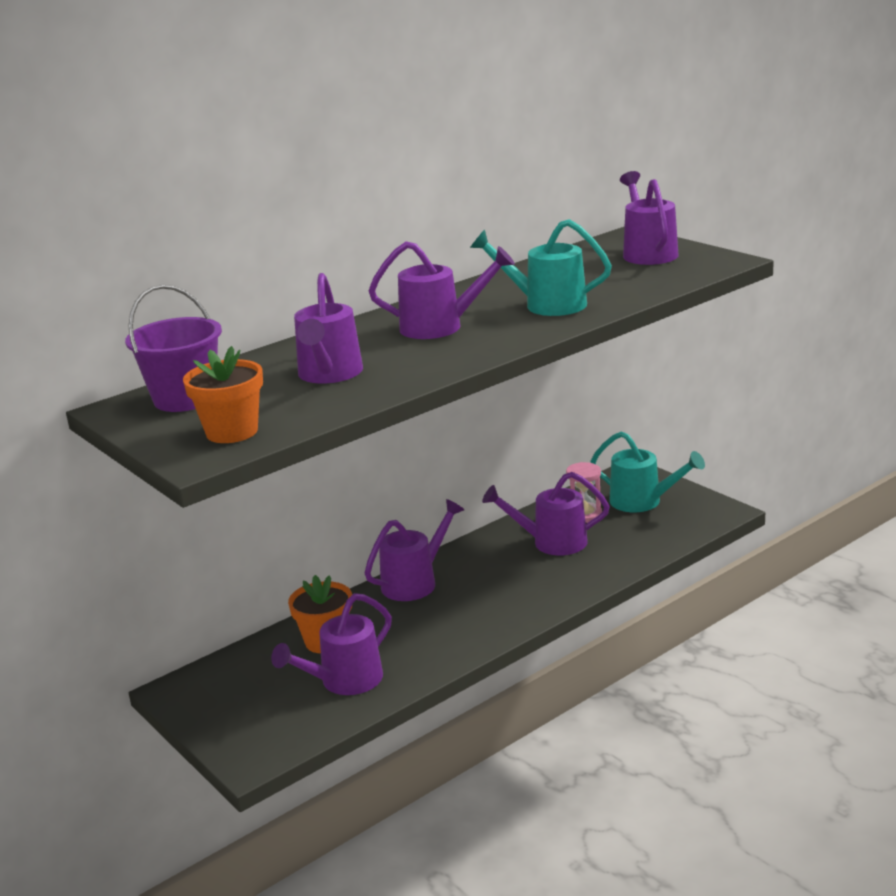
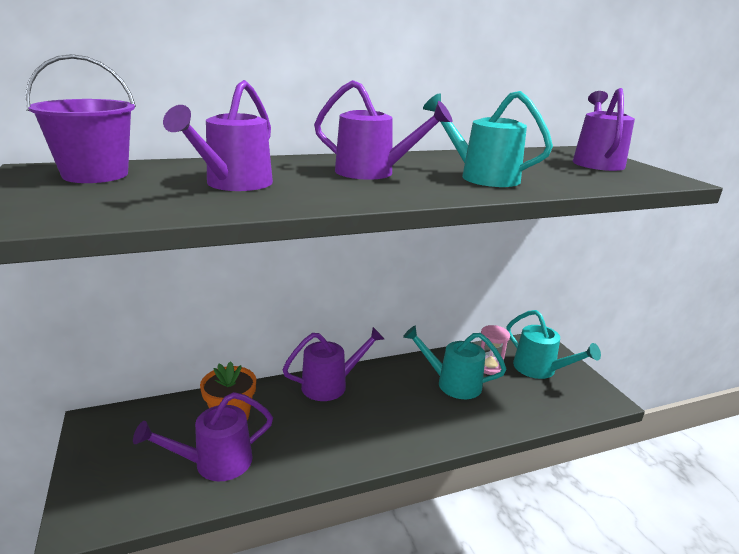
camera: 15 degrees right, 0 degrees up
orange flower pot [183,346,263,443] -> none
purple watering can [482,472,610,556] -> turquoise watering can [403,325,506,399]

